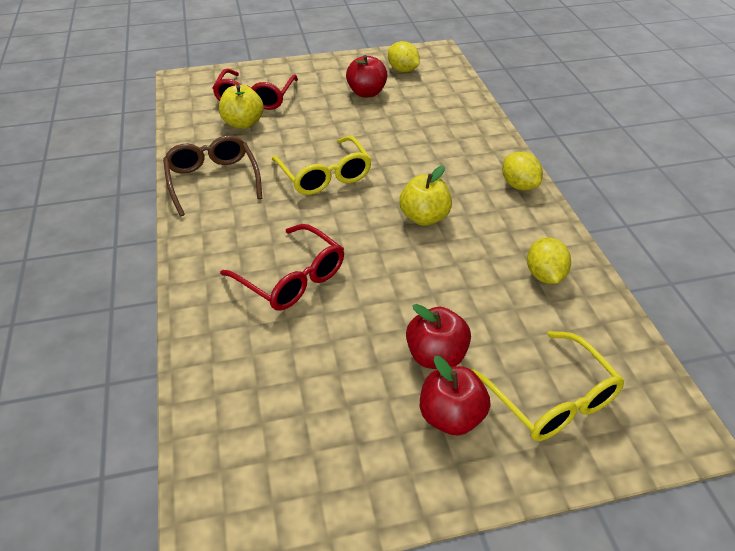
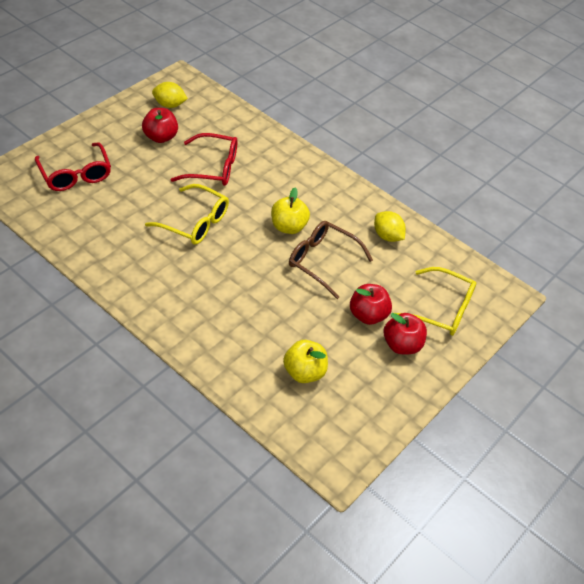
camera: 40 degrees left, 5 degrees up
brown glasses [163,135,262,216] -> brown glasses moved to [289,221,373,299]
yellow apple [219,85,264,129] -> yellow apple moved to [283,340,328,383]
red glasses [220,224,344,311] -> red glasses moved to [170,133,237,186]
yellow lemon [502,152,543,190] -> none

